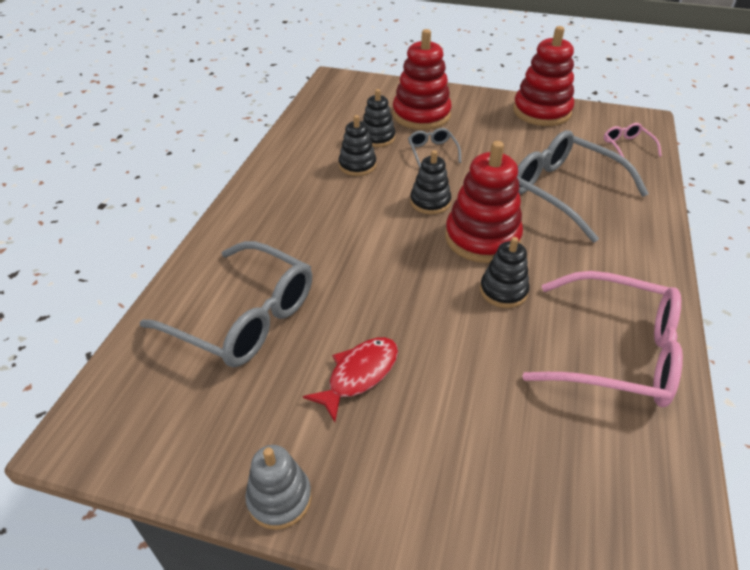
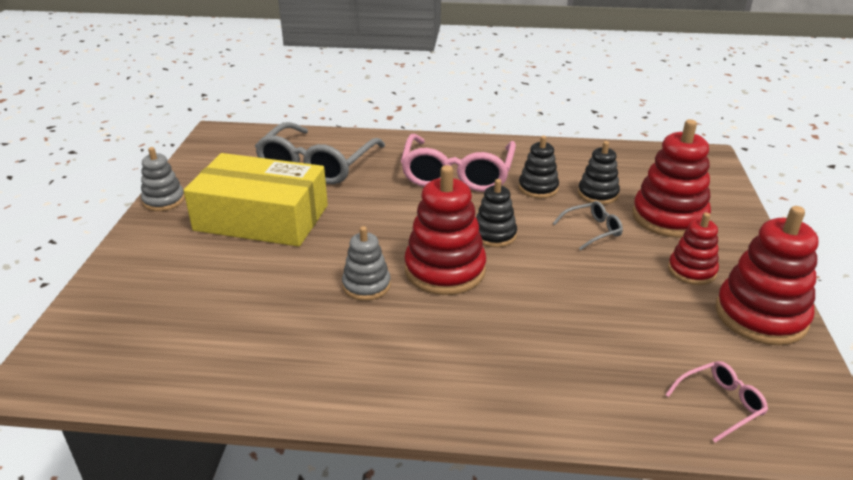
camera: 80 degrees right, 10 degrees down
red fish [303,337,398,422] -> yellow box [184,153,328,247]
black stacking toy [480,237,530,308] -> grey stacking toy [342,226,391,301]
grey glasses [517,130,649,243] -> none
pink glasses [522,271,683,407] -> pink glasses moved to [401,134,516,192]
none -> red stacking toy [668,213,719,285]

